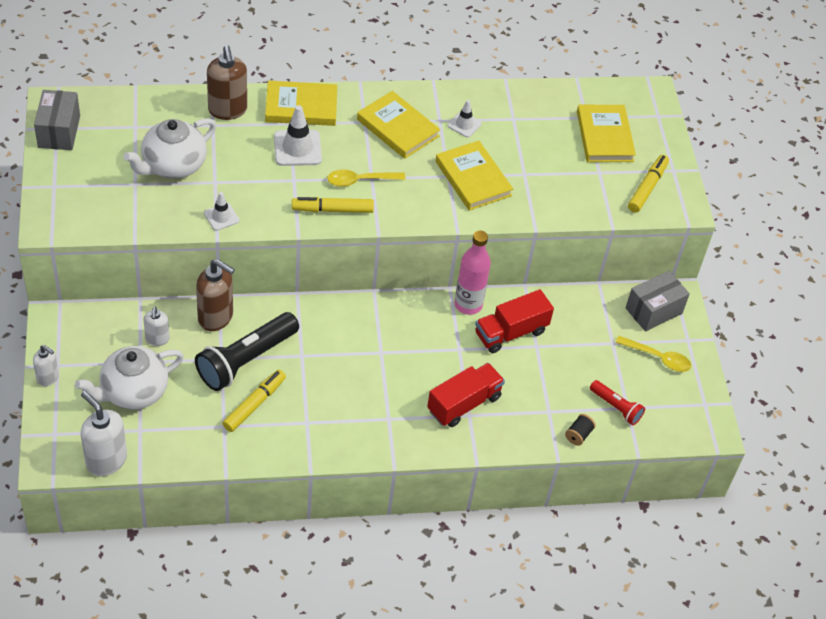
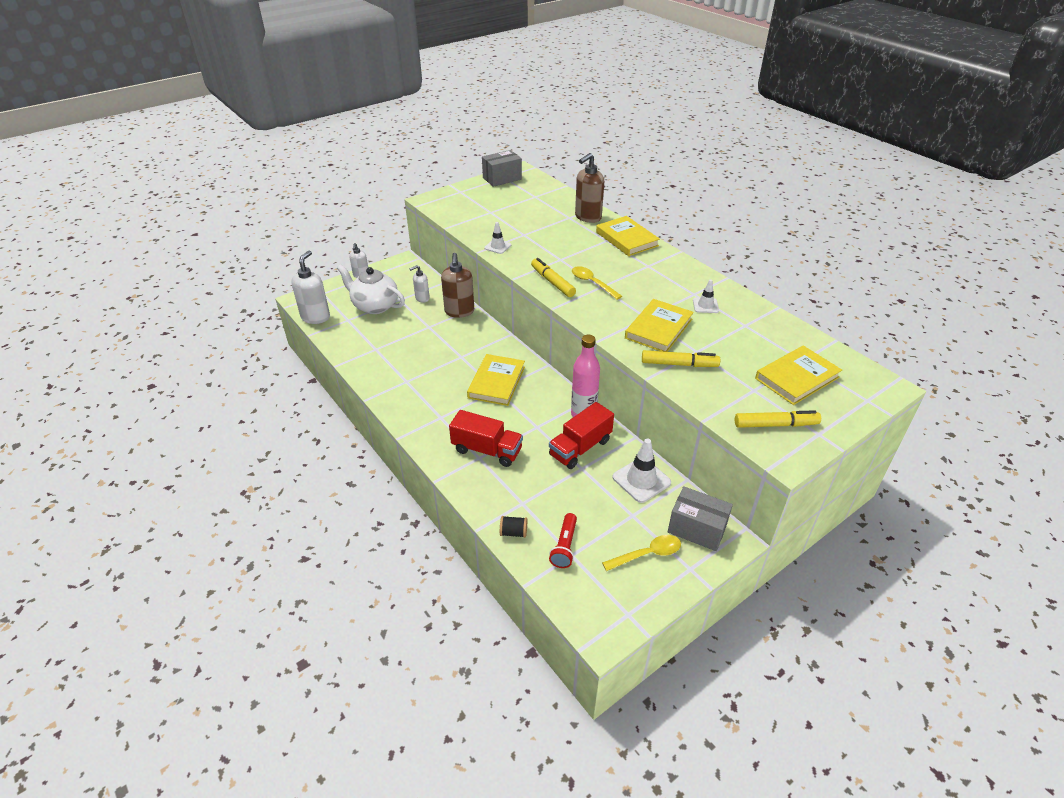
camera: 65 degrees right, 10 degrees down
white teapot [124,118,216,179] -> none
black flashlight [195,312,299,391] -> none
yellow marker [222,370,286,432] -> yellow marker moved to [642,350,720,367]
white traffic cone [274,105,322,166] -> white traffic cone moved to [613,439,671,503]
yellow book [357,91,440,159] -> yellow book moved to [467,354,525,406]
red truck [475,289,554,353] -> red truck turned 75 degrees counterclockwise [549,402,614,469]
yellow spoon [615,336,691,372] -> yellow spoon turned 105 degrees counterclockwise [602,535,681,571]

